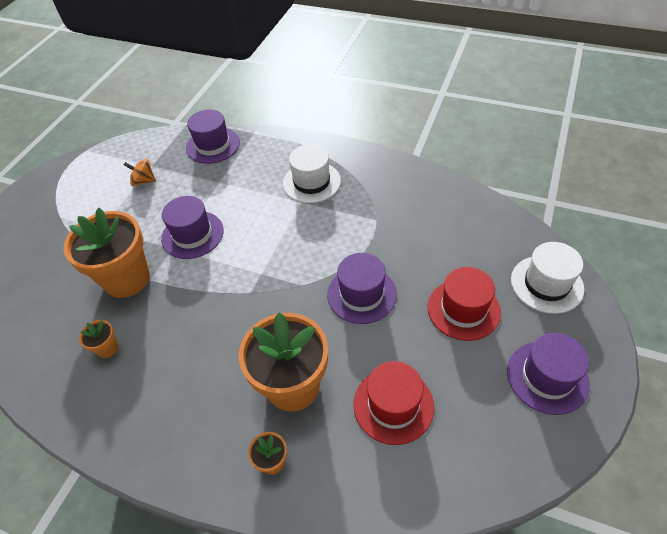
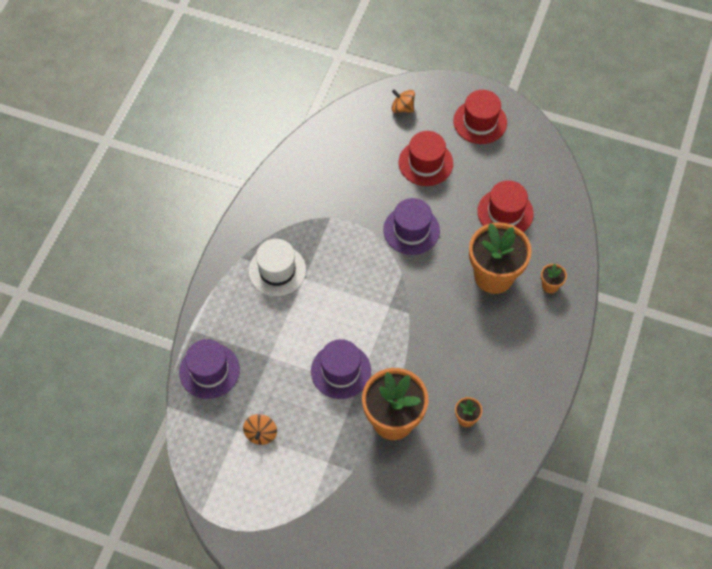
camera: 95 degrees left, 10 degrees up
purple hat [507,333,590,415] -> red hat [453,90,507,144]
white hat [511,242,584,314] -> orange spinning top [391,90,415,113]

